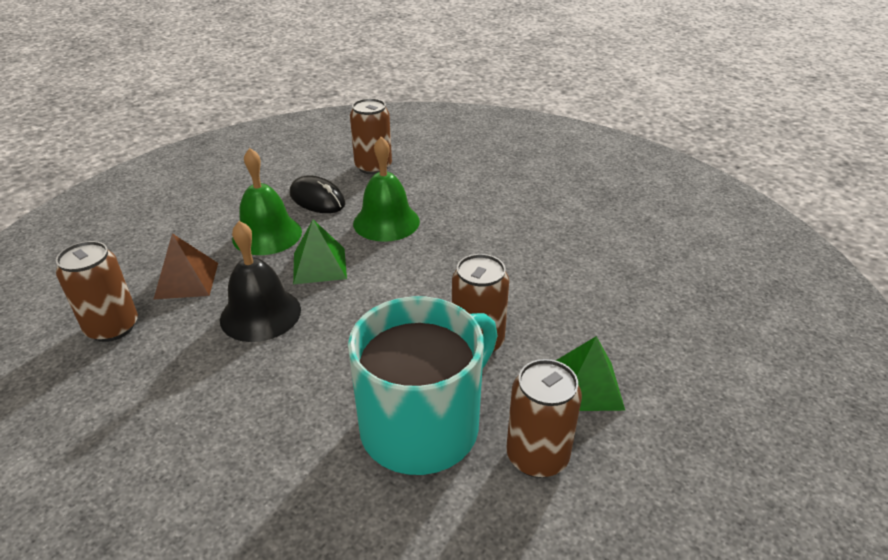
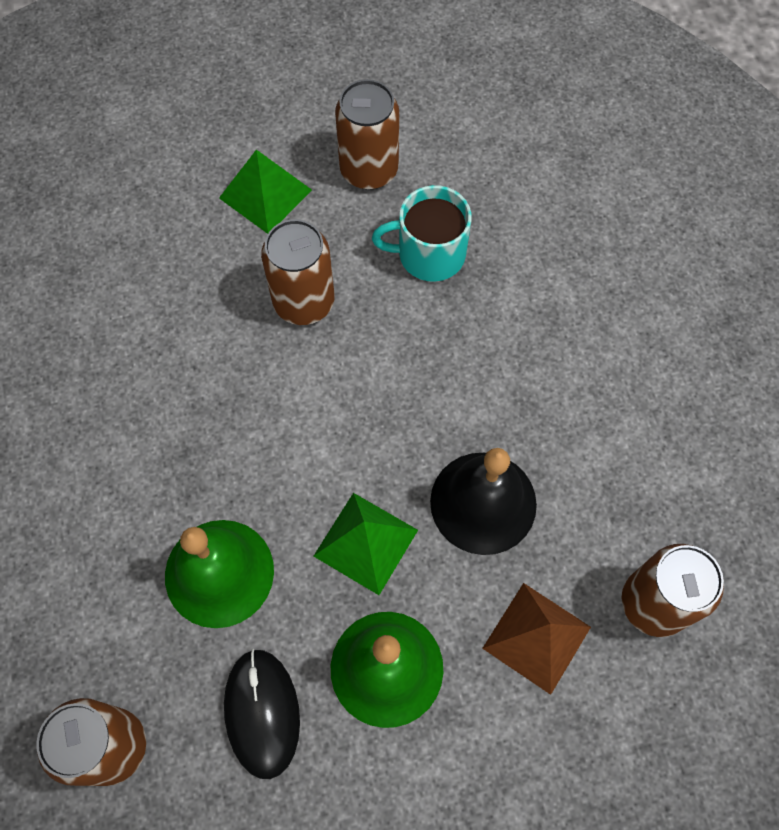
camera: 140 degrees left, 30 degrees up
turquoise mug [348,296,498,475] -> turquoise mug [372,185,472,282], size x0.56

